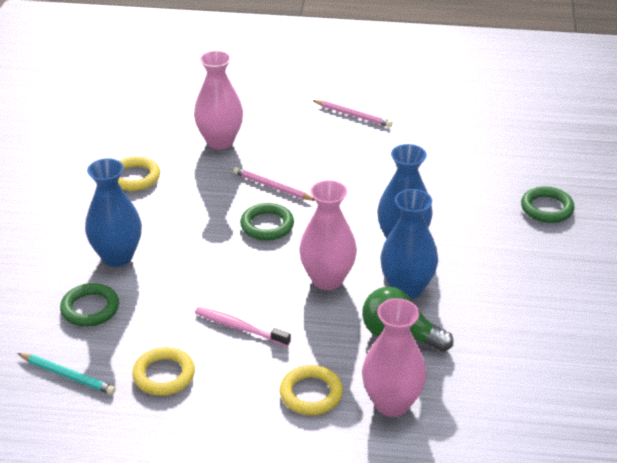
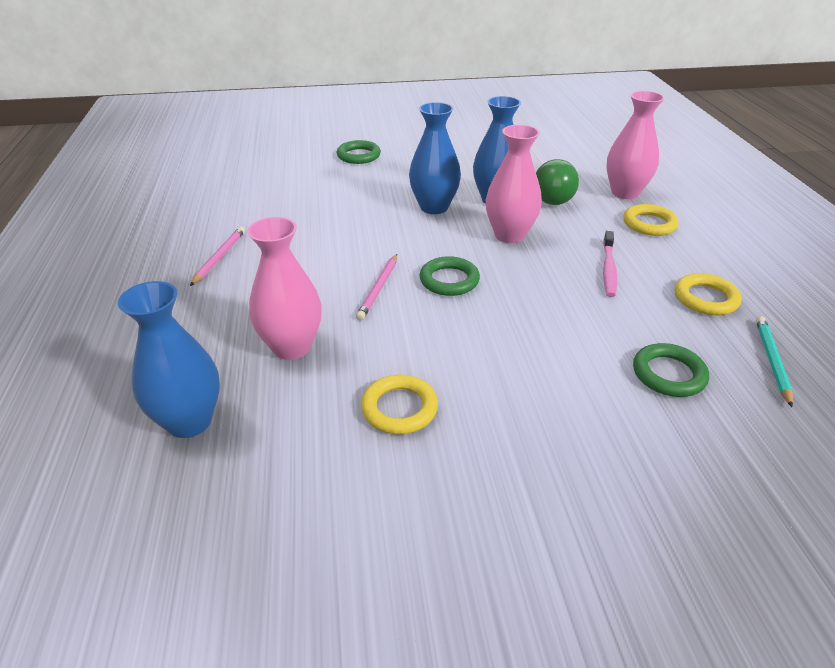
camera: 105 degrees left, 0 degrees up
blue vase [85,158,142,267] -> blue vase moved to [118,281,220,438]

